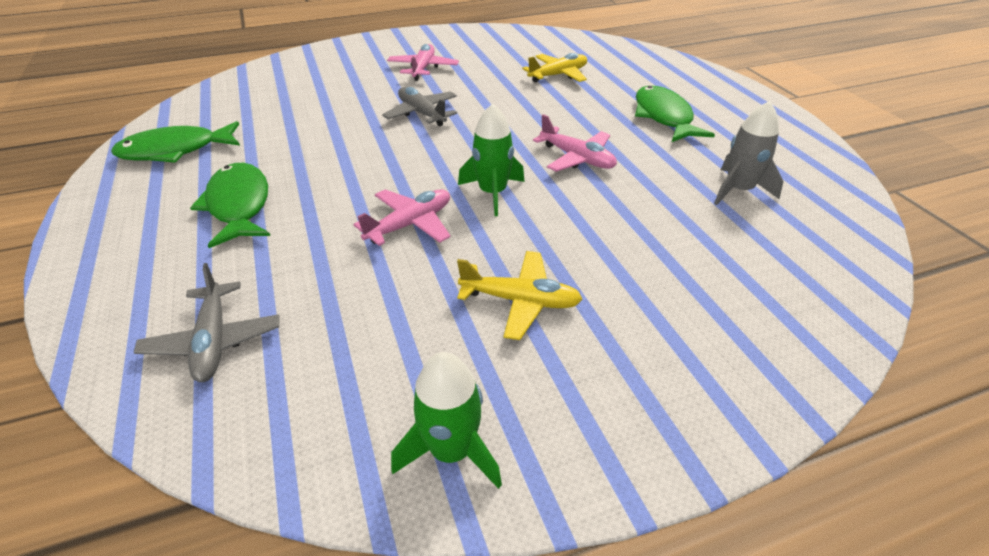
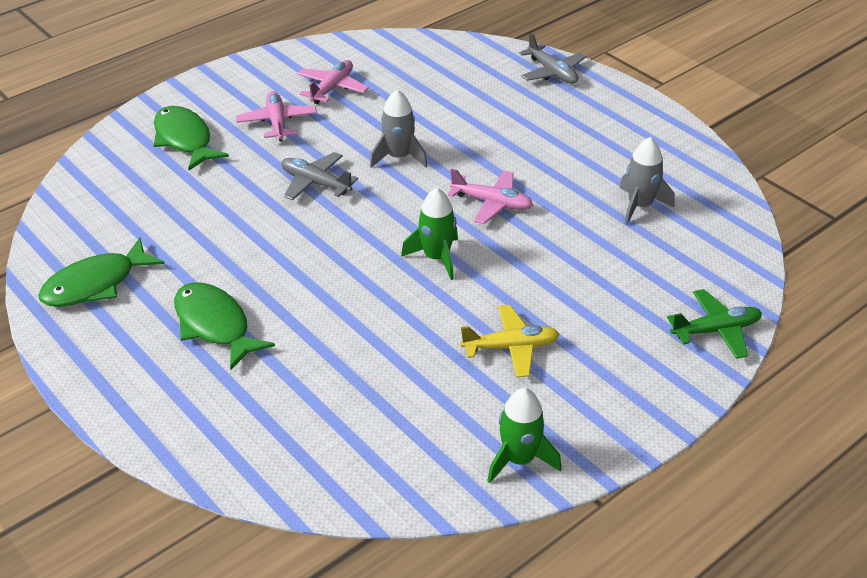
camera: 20 degrees left, 0 degrees up
grey plane [133,263,279,382] -> grey plane moved to [519,33,586,84]
pink plane [353,189,451,246] -> pink plane moved to [297,60,369,104]
yellow plane [522,53,587,82] -> none
green fish [635,86,715,142] -> green fish moved to [153,106,229,171]
none -> grey rocket [370,90,428,168]
none -> green plane [667,289,762,359]

